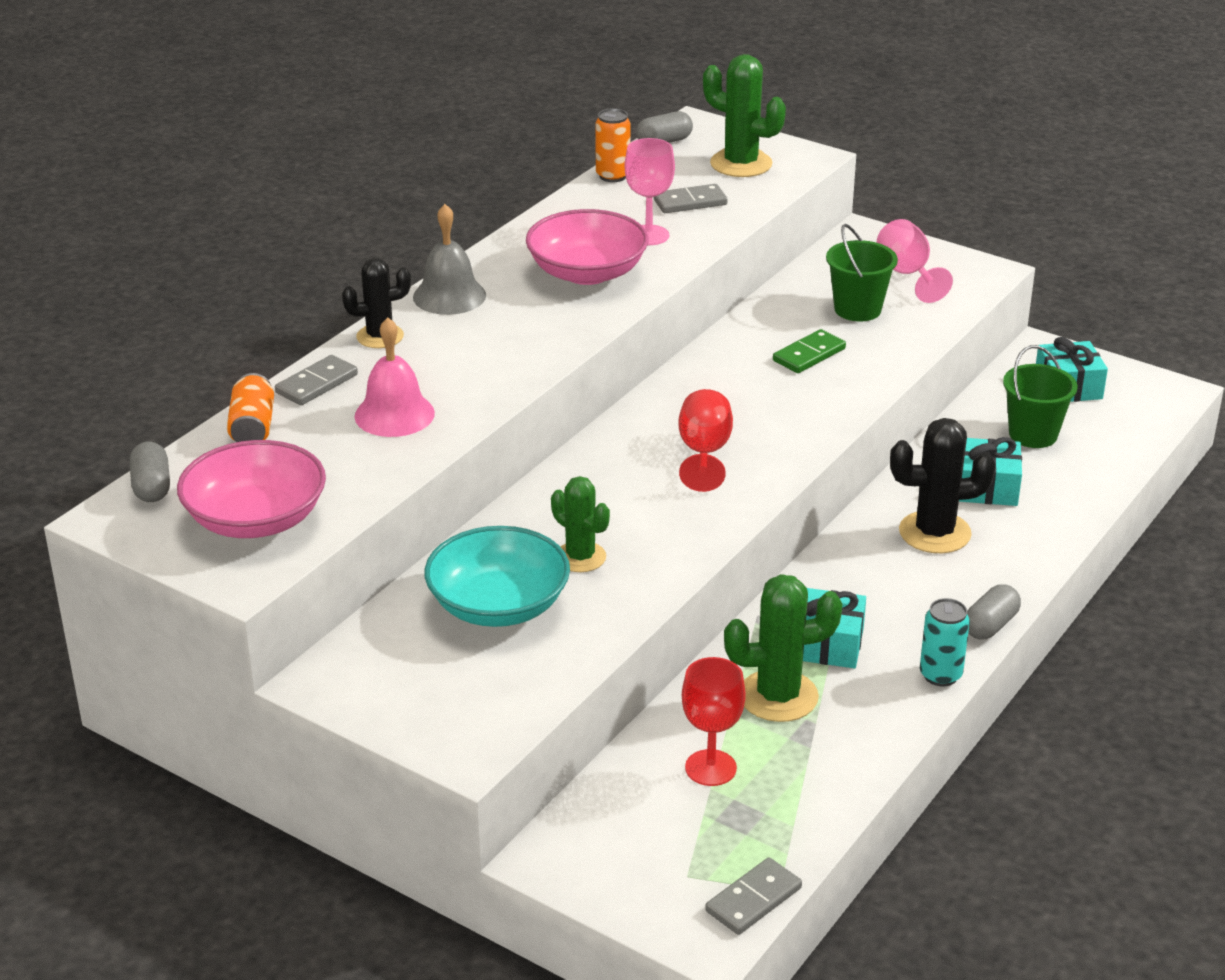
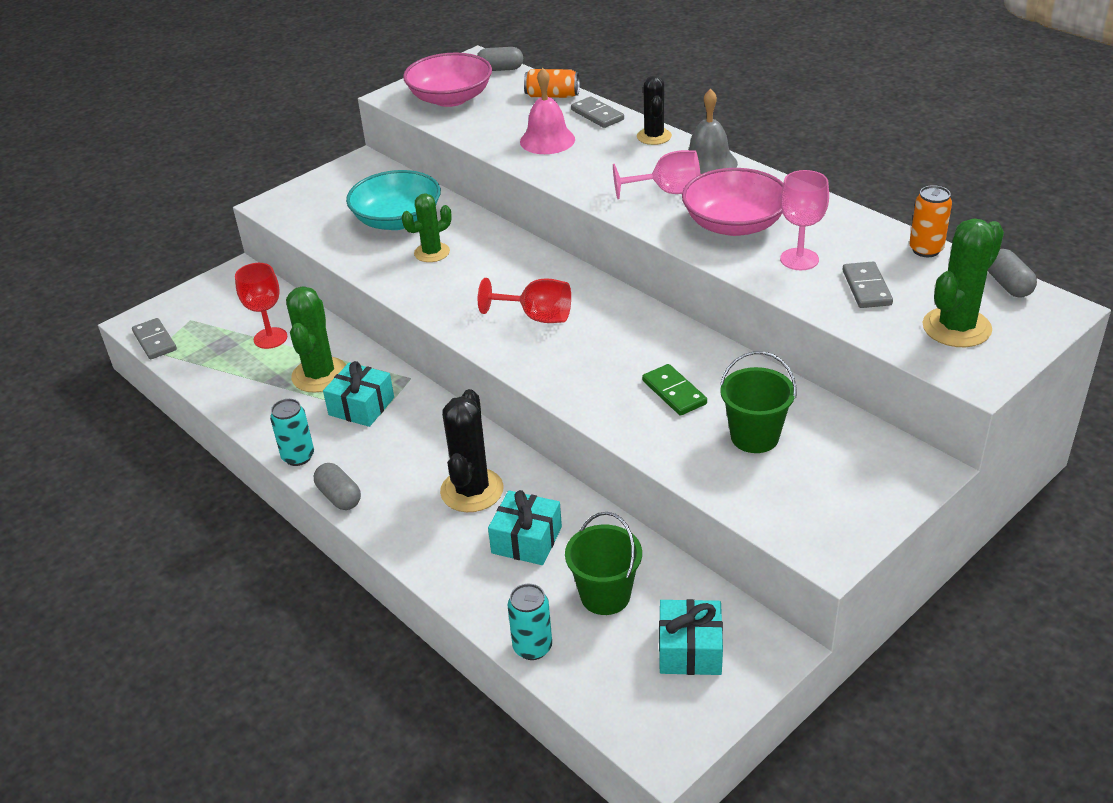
camera: 105 degrees right, 5 degrees up
pink goblet [876,219,953,303] -> pink goblet moved to [613,150,700,199]
none -> turquoise can [508,584,552,660]

